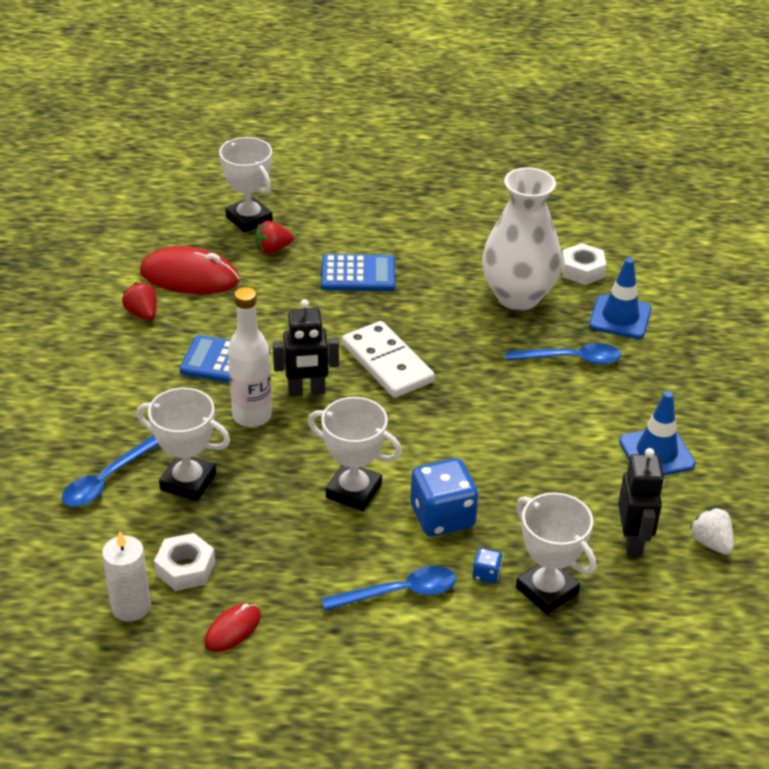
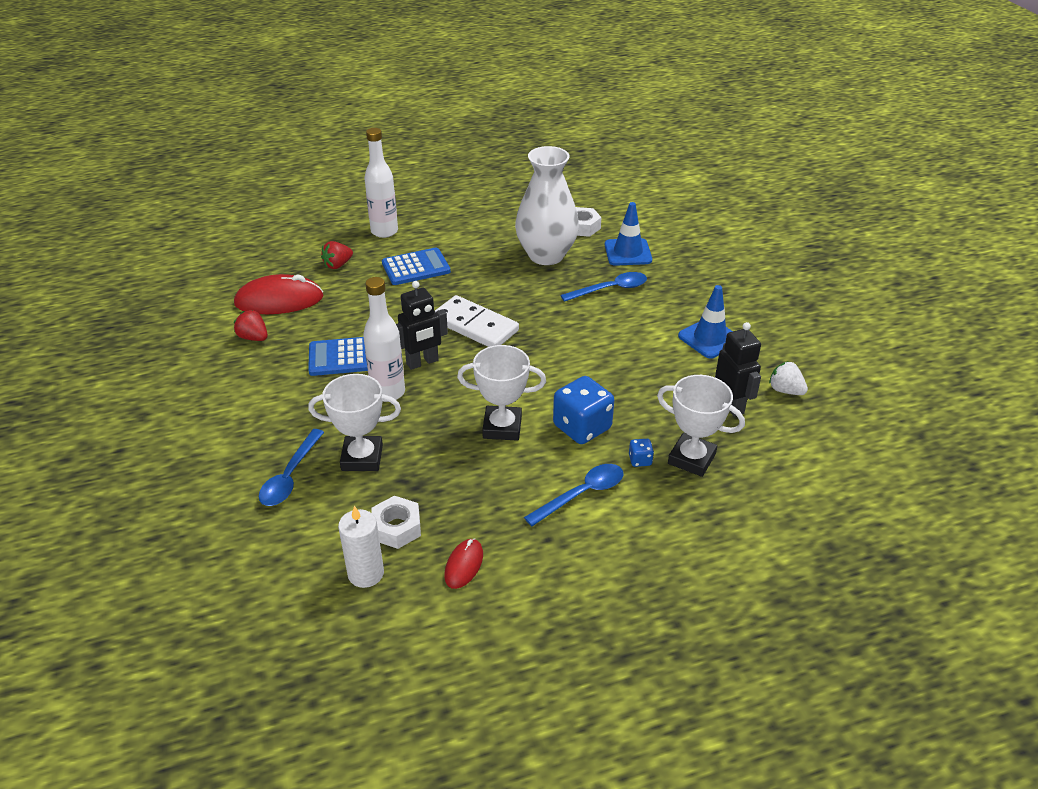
camera: 20 degrees left, 0 degrees up
white trophy [219,137,273,233] -> none
none -> white bottle [364,128,398,238]

